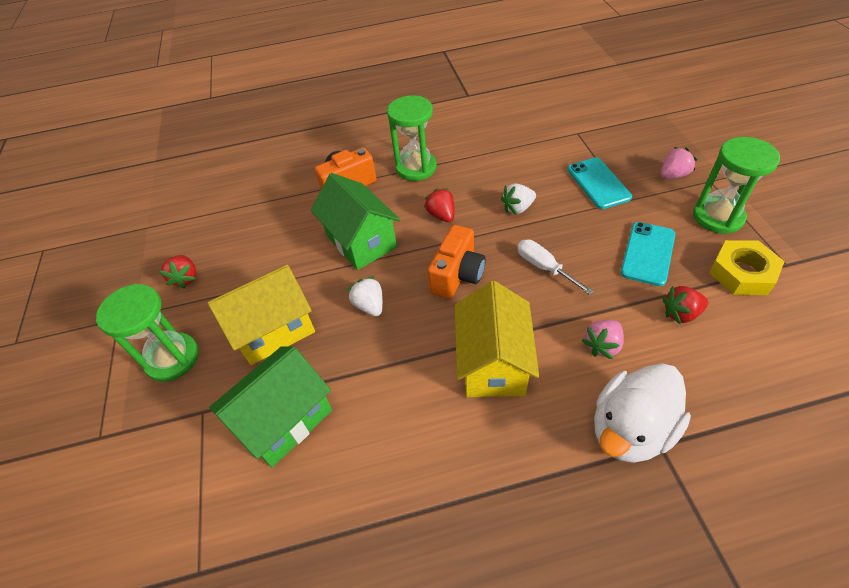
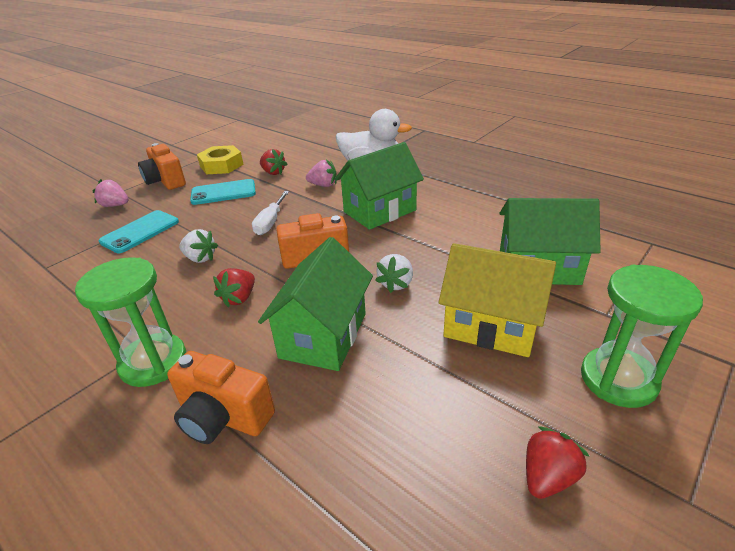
camera: 130 degrees left, 15 degrees down
yellow house [455,281,539,397] -> green house [335,142,424,230]
green hourglass [693,137,780,234] -> orange camera [138,143,186,190]

